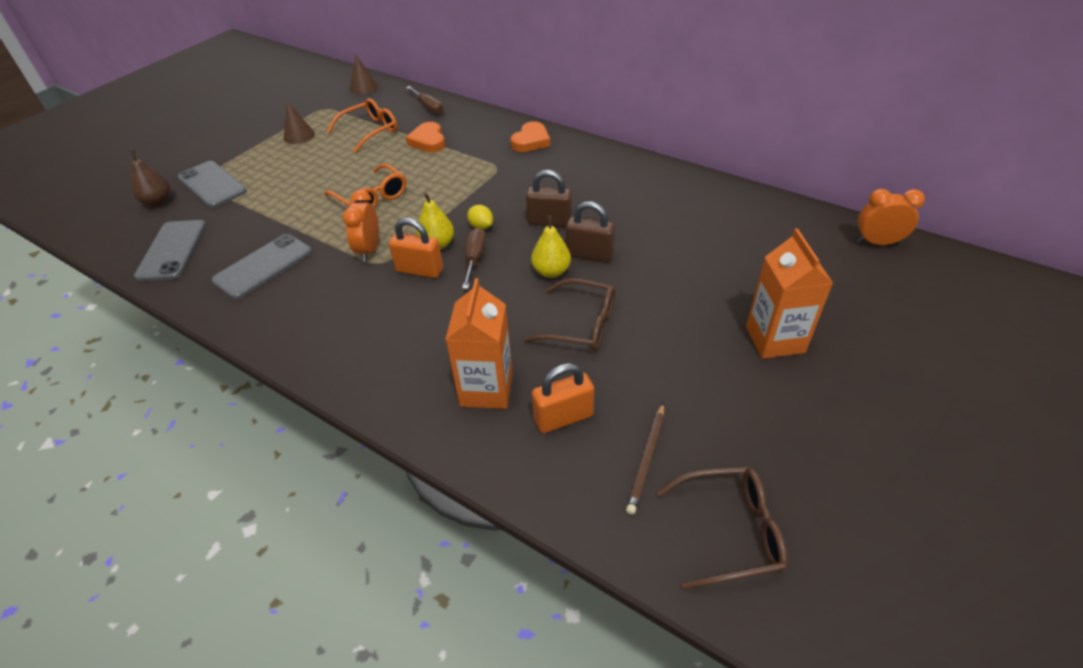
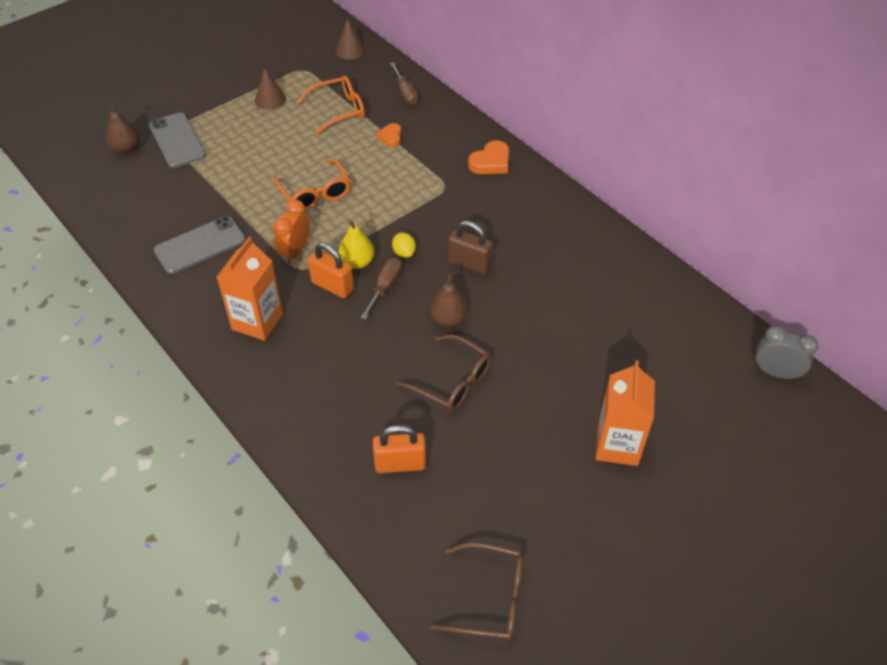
camera: 15 degrees right, 5 degrees up
grey phone [134,220,206,281] -> none
orange heart [406,122,445,153] -> orange heart [376,123,401,147], size x0.65
orange carton [445,278,513,409] -> orange carton moved to [217,237,283,341]
yellow pear [531,215,571,278] -> brown pear [430,274,468,327]
brown padlock [566,201,615,262] -> none
brown pencil [626,403,664,515] -> none
orange clock [857,189,925,245] -> grey clock [755,326,819,380]

